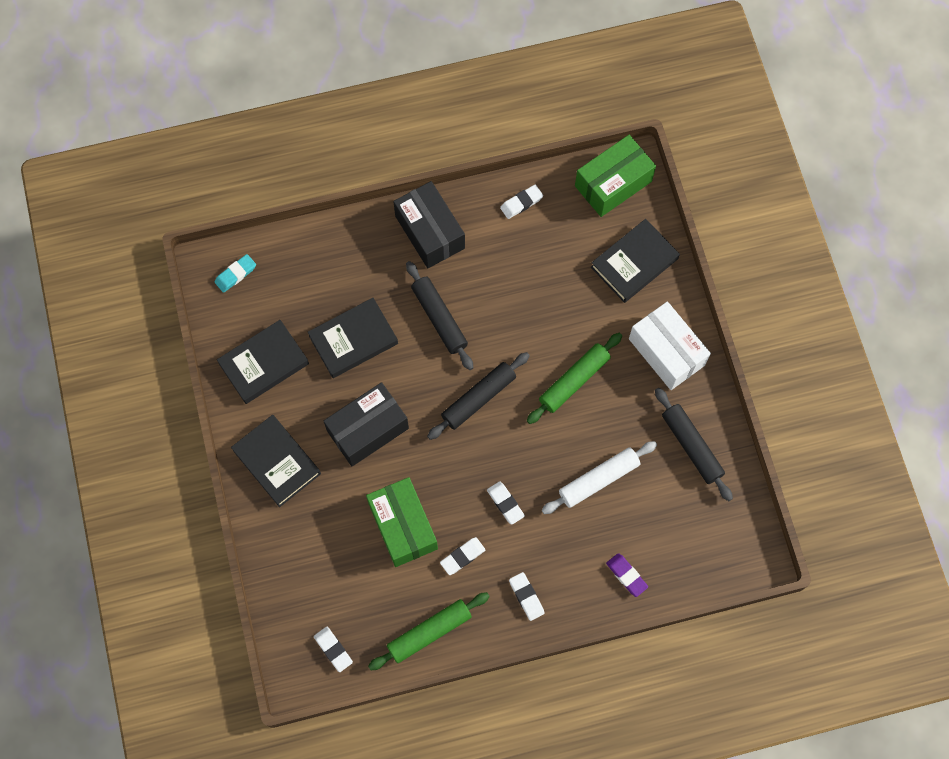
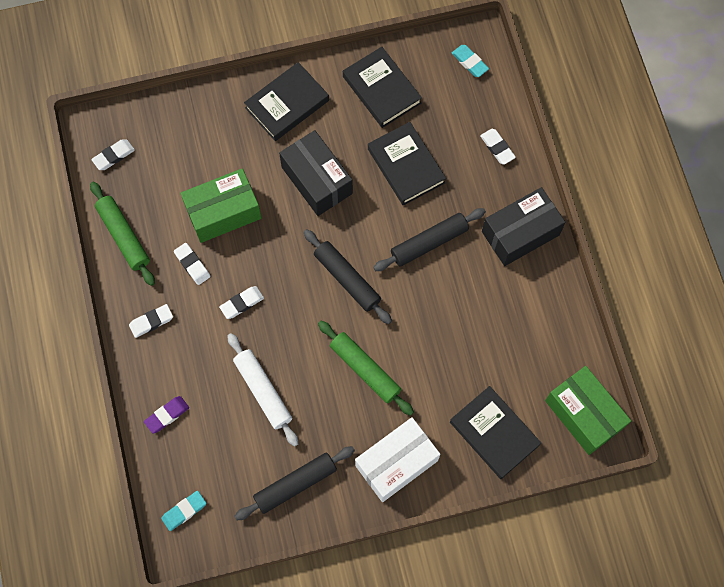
camera: 90 degrees right, 0 degrees up
white eraser [500,185,543,219] -> white eraser moved to [480,129,516,165]
none -> turquoise eraser [161,491,206,531]

